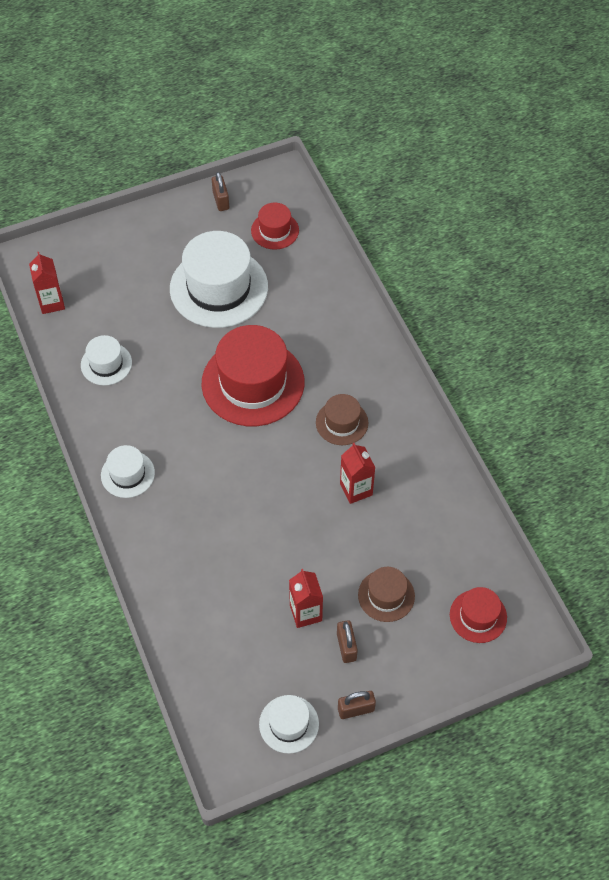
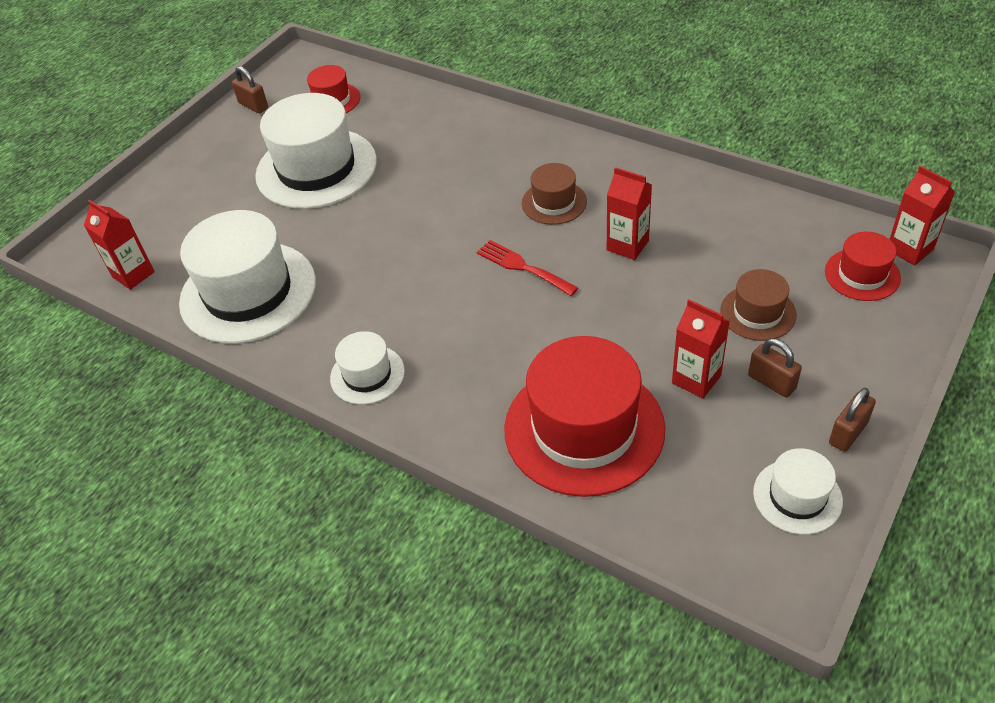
camera: 30 degrees left, 10 degrees down
white hat [81,335,132,385] -> white hat [179,210,316,344], size x1.99
red hat [202,325,304,426] -> red hat moved to [504,336,666,497]
none -> red fork [477,240,578,296]
none -> red carton [890,166,955,266]

